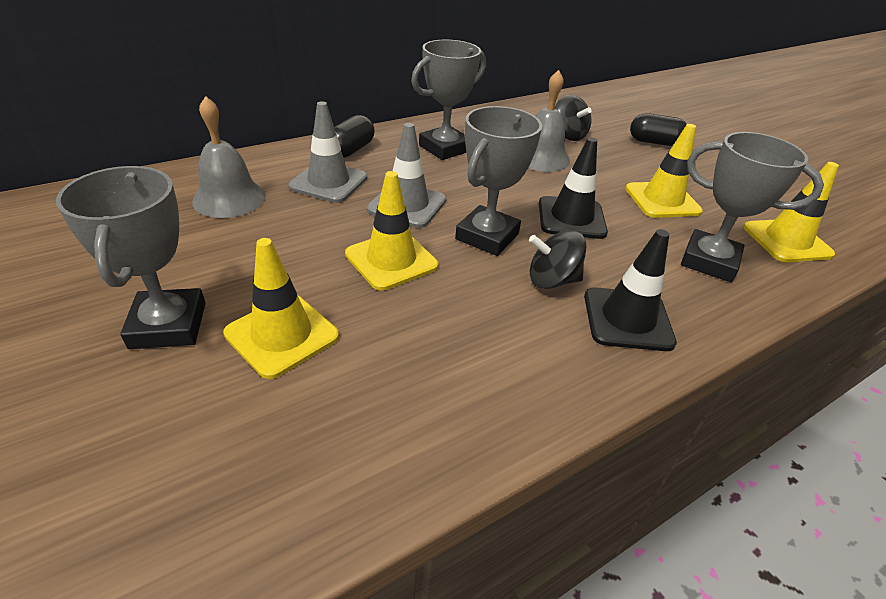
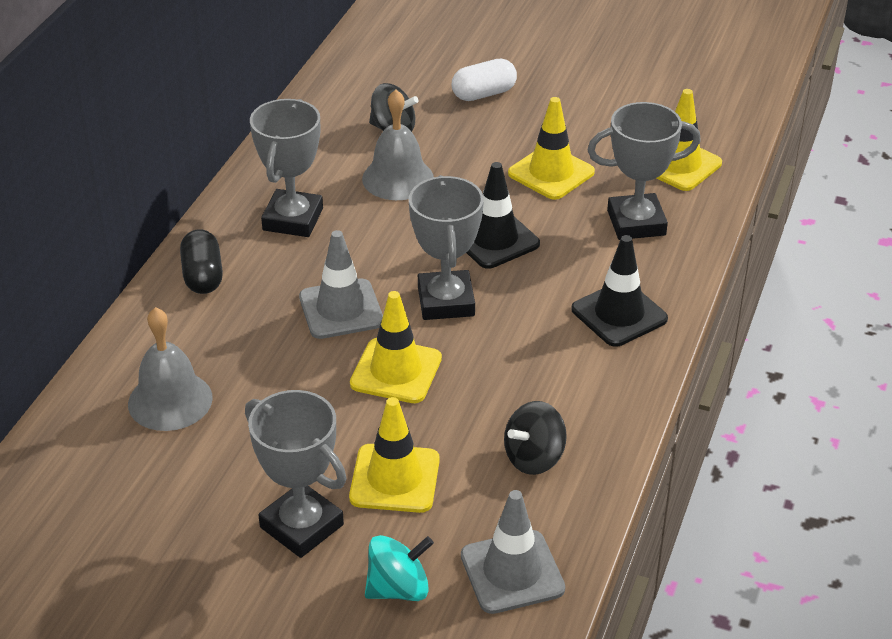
camera: 35 degrees left, 0 degrees up
grey traffic cone [288,101,367,203] -> grey traffic cone moved to [461,490,565,614]
black spinning top [529,230,587,289] -> black spinning top moved to [504,401,567,475]
black capsule [630,113,687,146] -> white capsule [452,59,517,101]
none -> turquoise spinning top [365,535,434,601]

